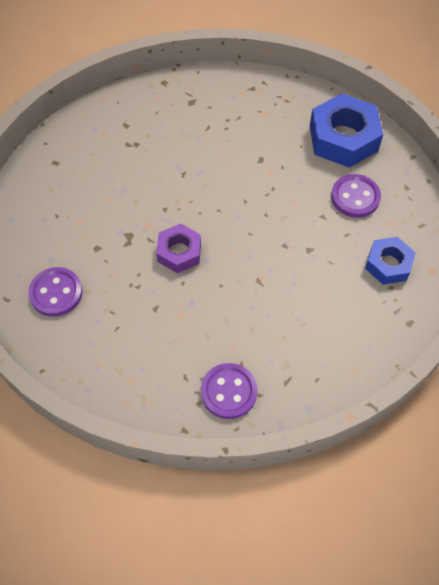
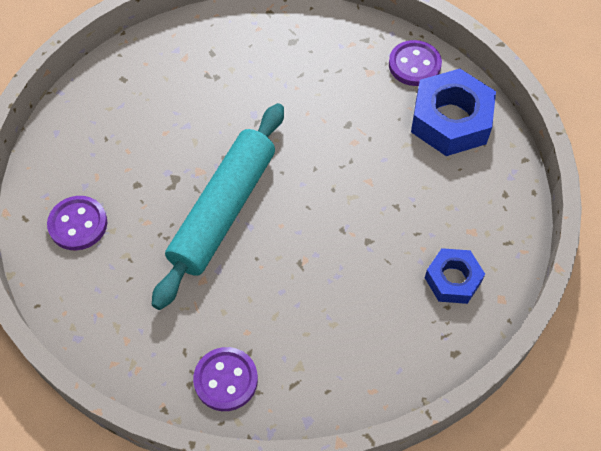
camera: 15 degrees right, 0 degrees up
purple nut [156,224,201,273] -> turquoise rolling pin [152,103,284,310]
purple button [331,174,381,218] -> purple button moved to [389,40,442,86]

